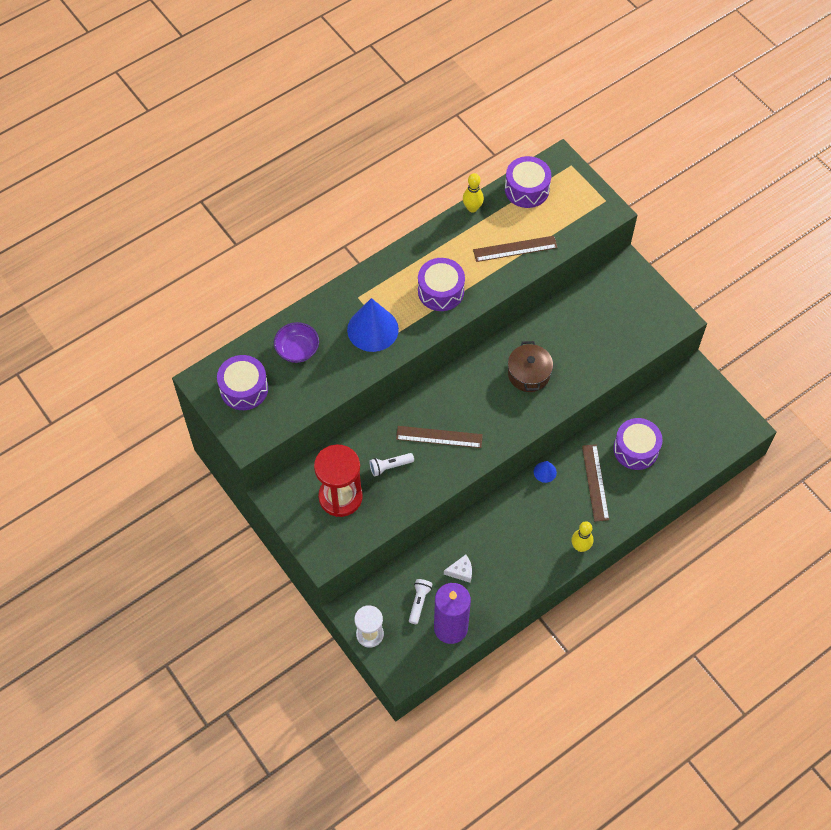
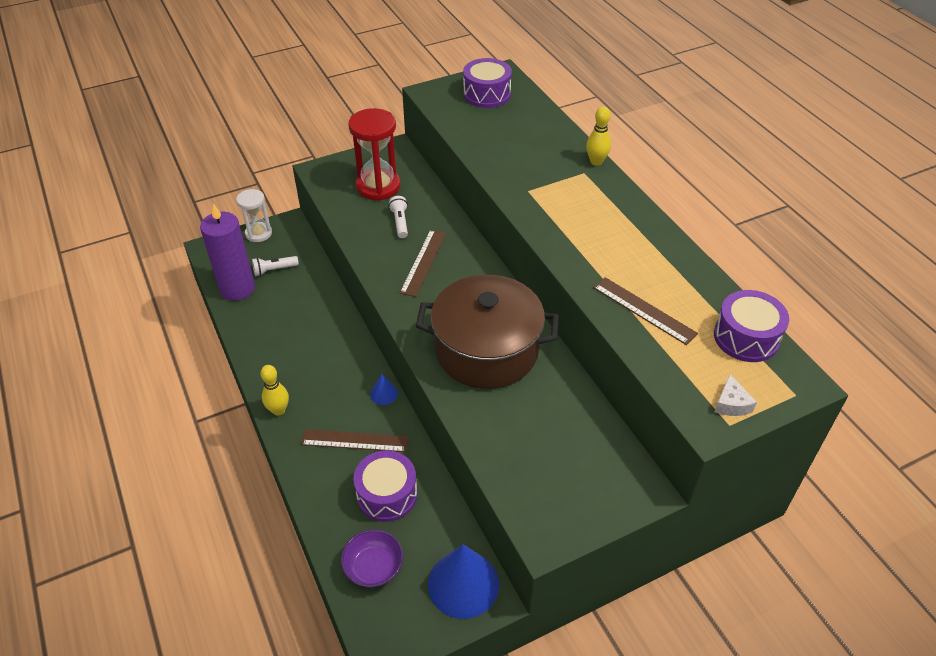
camera: 100 degrees right, 15 degrees down
purple bowl [274,322,319,363] -> purple bowl moved to [341,529,403,588]
blue cone [347,298,399,352] -> blue cone moved to [428,544,499,619]
white flashlight [409,579,432,624] -> white flashlight turned 135 degrees clockwise [252,256,299,276]
purple drum [418,258,465,311] -> none
white cheese [444,555,472,583] -> white cheese moved to [714,374,757,416]
yellow bowling pin [463,173,484,213] -> yellow bowling pin moved to [586,106,611,166]
brown ruler [473,236,558,262] -> brown ruler turned 45 degrees counterclockwise [593,277,698,345]
brown pot [508,341,553,392] -> brown pot [416,275,559,389], size x1.92

